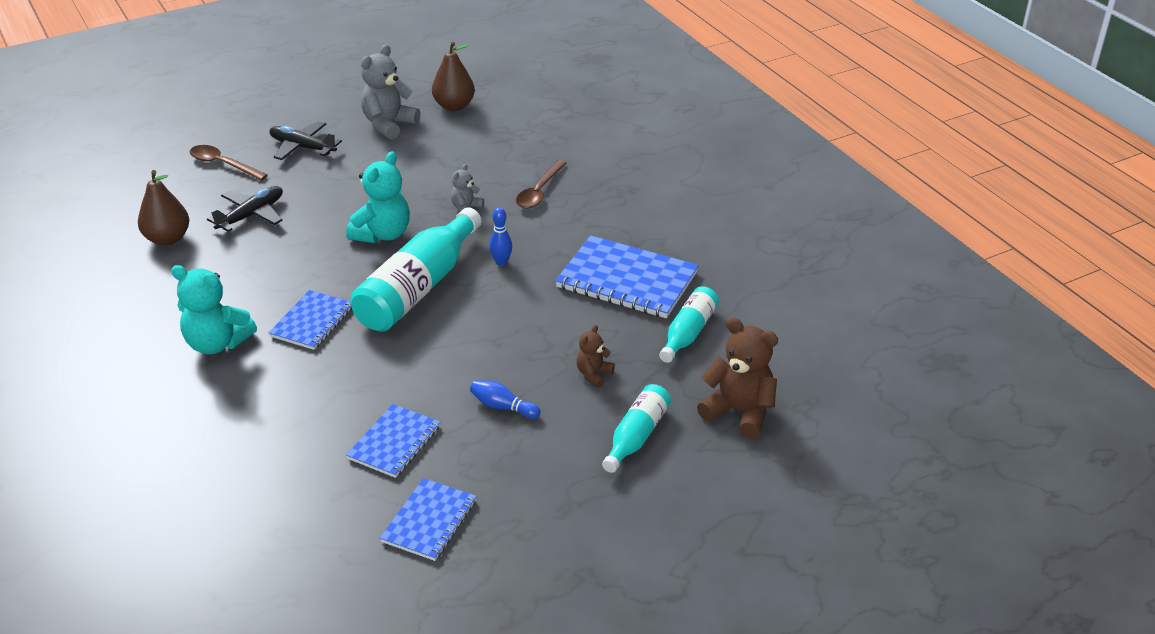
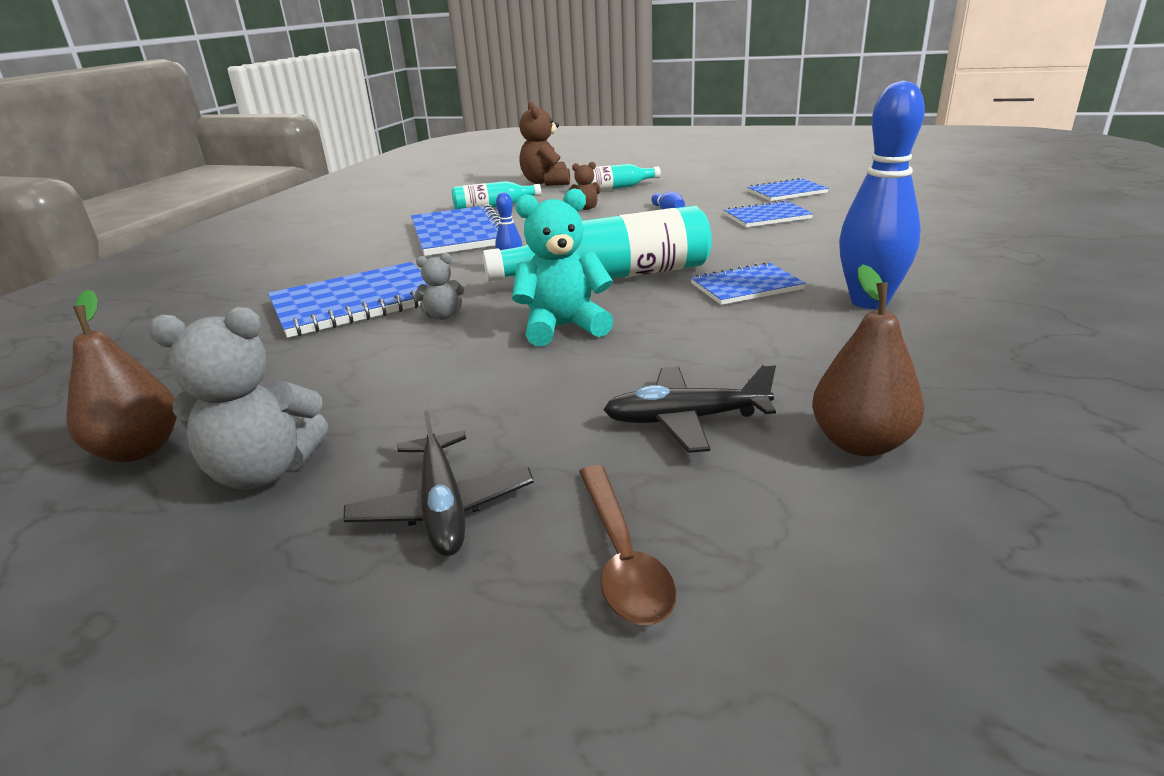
camera: 130 degrees left, 10 degrees down
turquoise teddy bear [171,265,257,354] -> blue bowling pin [839,80,925,309]
brown spoon [516,160,567,209] -> blue notebook [268,262,428,338]

